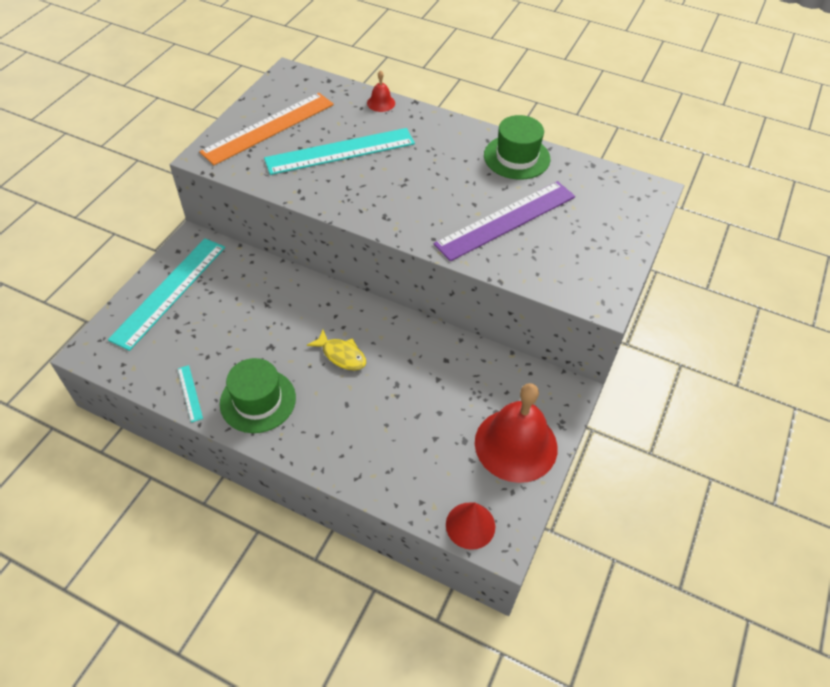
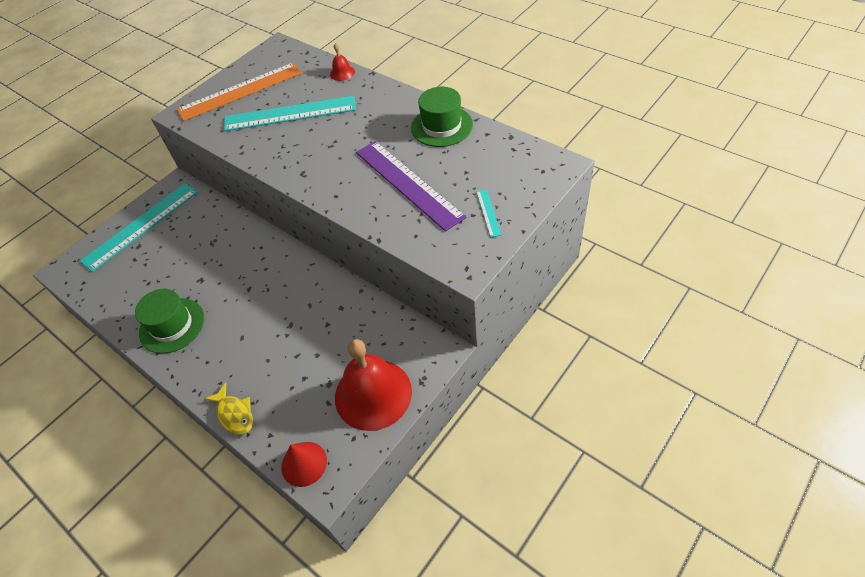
camera: 20 degrees right, 0 degrees up
turquoise ruler [178,365,203,423] -> turquoise ruler moved to [476,189,501,238]
yellow fish [307,330,366,371] -> yellow fish moved to [204,383,253,435]
purple ruler [434,181,575,261] -> purple ruler turned 75 degrees clockwise [356,141,466,231]

